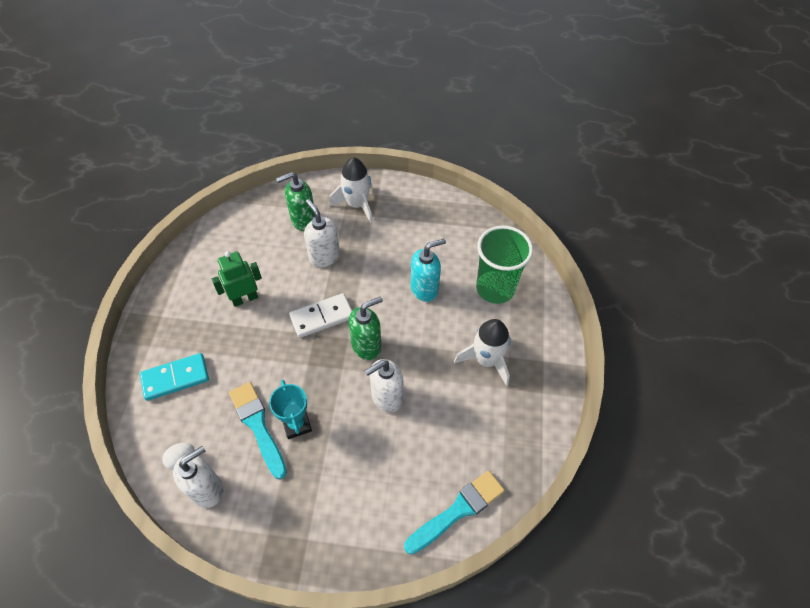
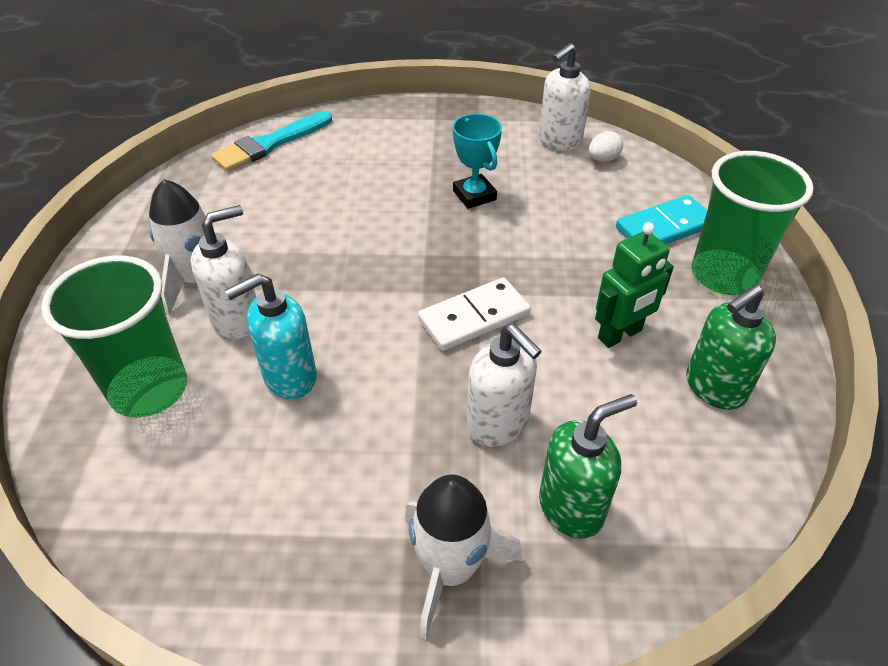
camera: 175 degrees right, 10 degrees down
turquoise brush [229,382,287,479] -> none
green soap dispenser [348,297,383,360] -> green soap dispenser moved to [686,285,776,410]
white soap dispenser [365,359,403,413] -> white soap dispenser moved to [191,205,256,339]
none -> green cup [692,151,814,295]

